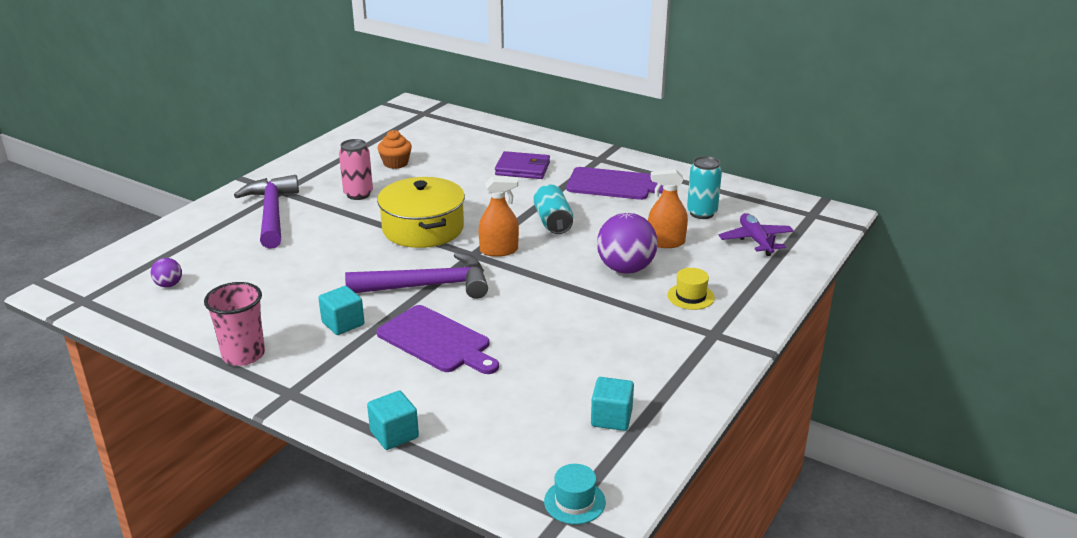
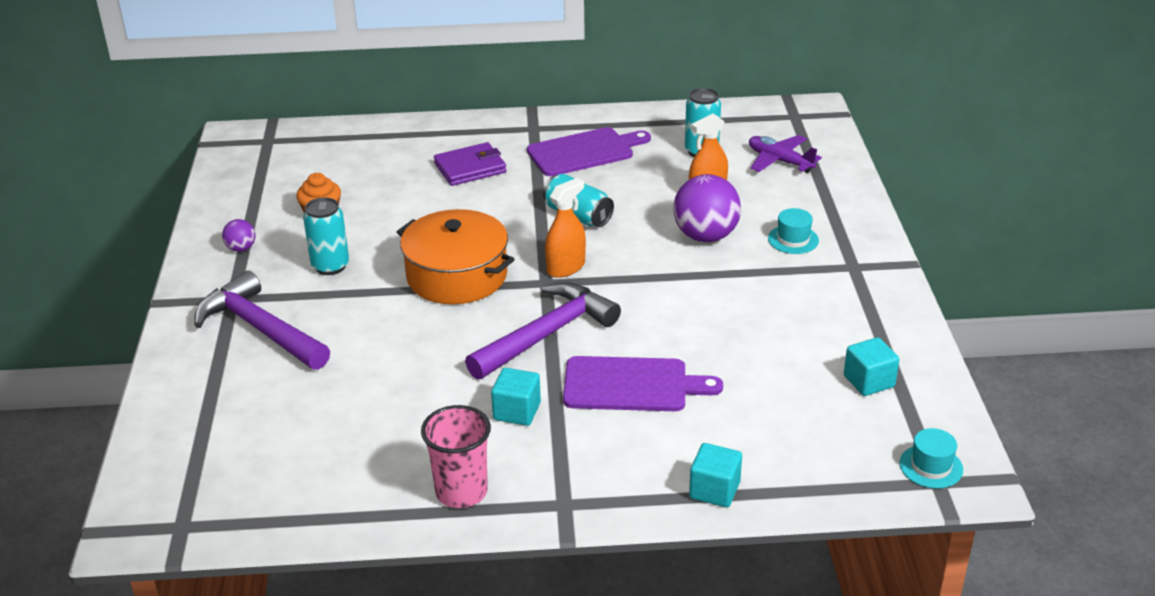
camera: 35 degrees left, 5 degrees up
purple ball [151,258,182,287] -> purple ball moved to [222,219,255,252]
pink can [339,139,373,200] -> turquoise can [303,197,349,275]
yellow pot [377,177,465,248] -> orange pot [397,209,514,304]
yellow hat [667,268,715,310] -> turquoise hat [768,208,819,254]

